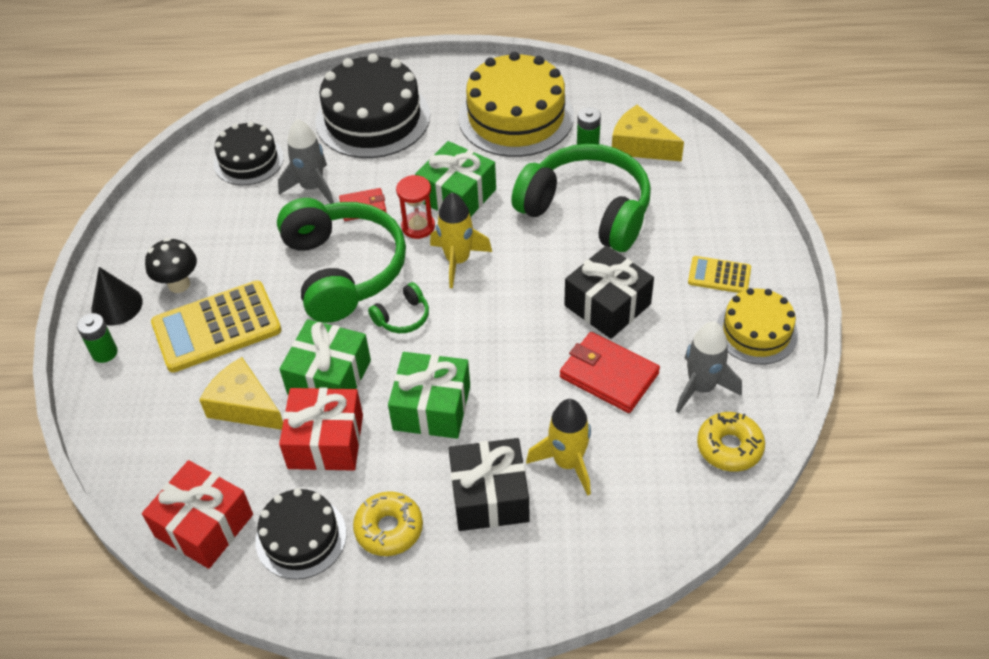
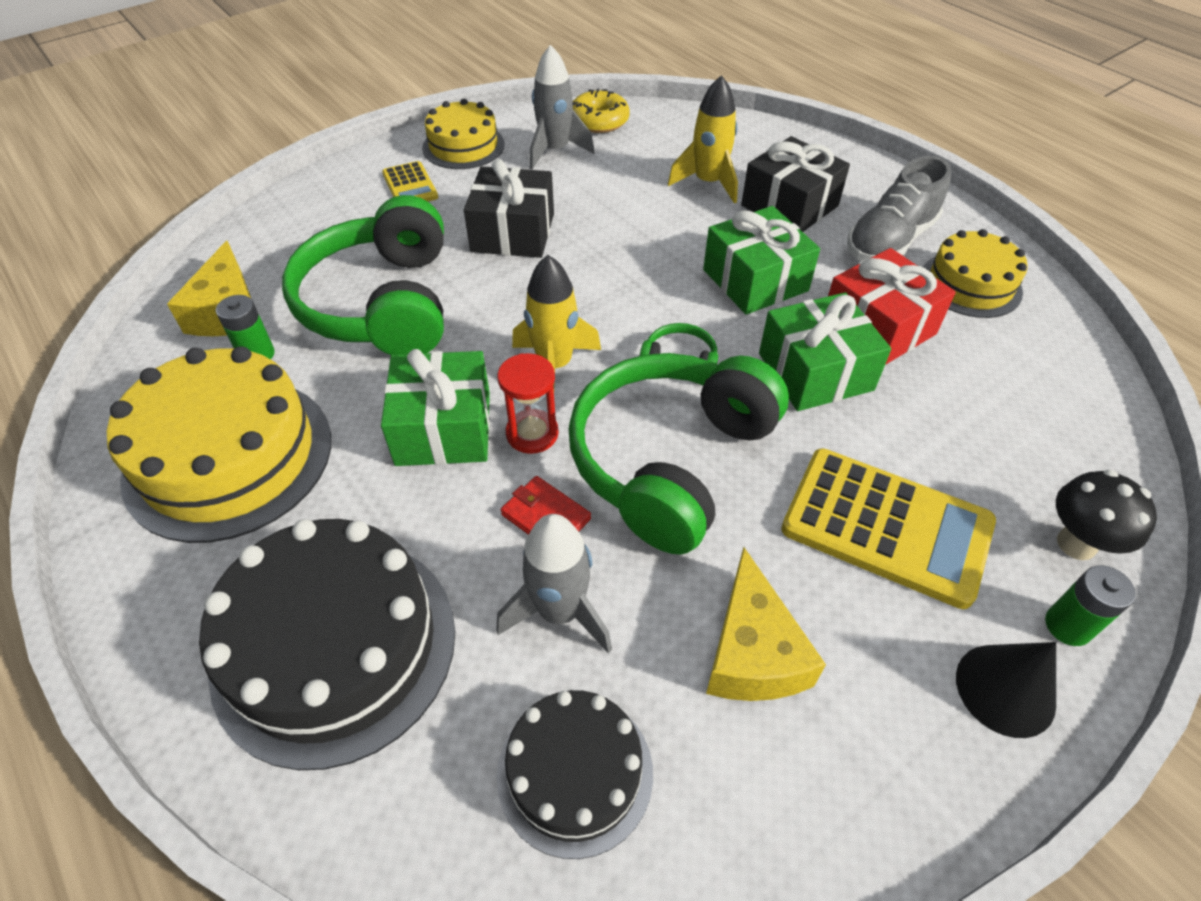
camera: 130 degrees left, 0 degrees up
red gift [142,460,253,569] -> none
black mushroom [145,238,197,293] -> black mushroom moved to [1056,470,1157,560]
yellow cheese [200,357,283,430] -> yellow cheese moved to [706,547,826,701]
black cake [256,488,347,579] -> yellow cake [923,229,1028,318]
yellow donut [353,491,423,556] -> grey shoe [847,156,951,261]
red wallet [560,332,660,413] -> none

